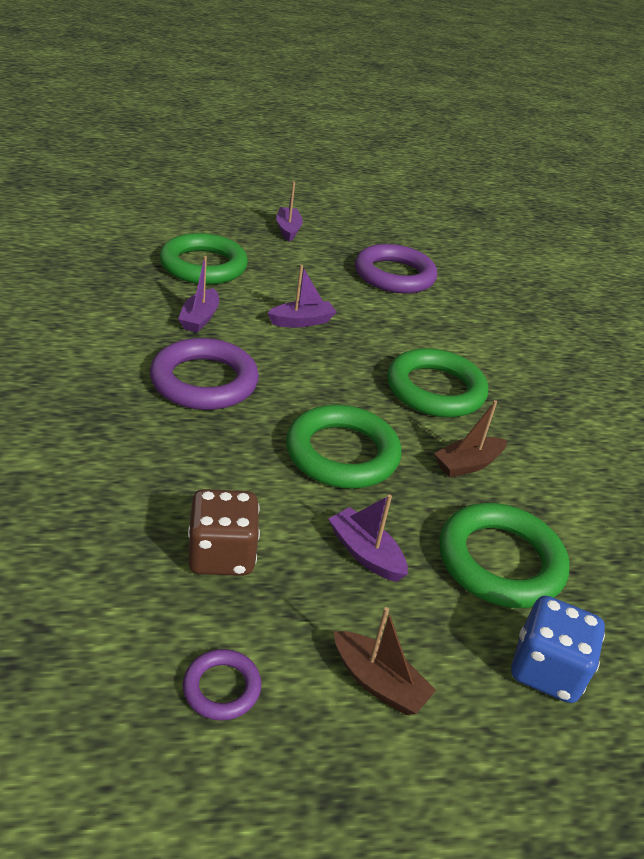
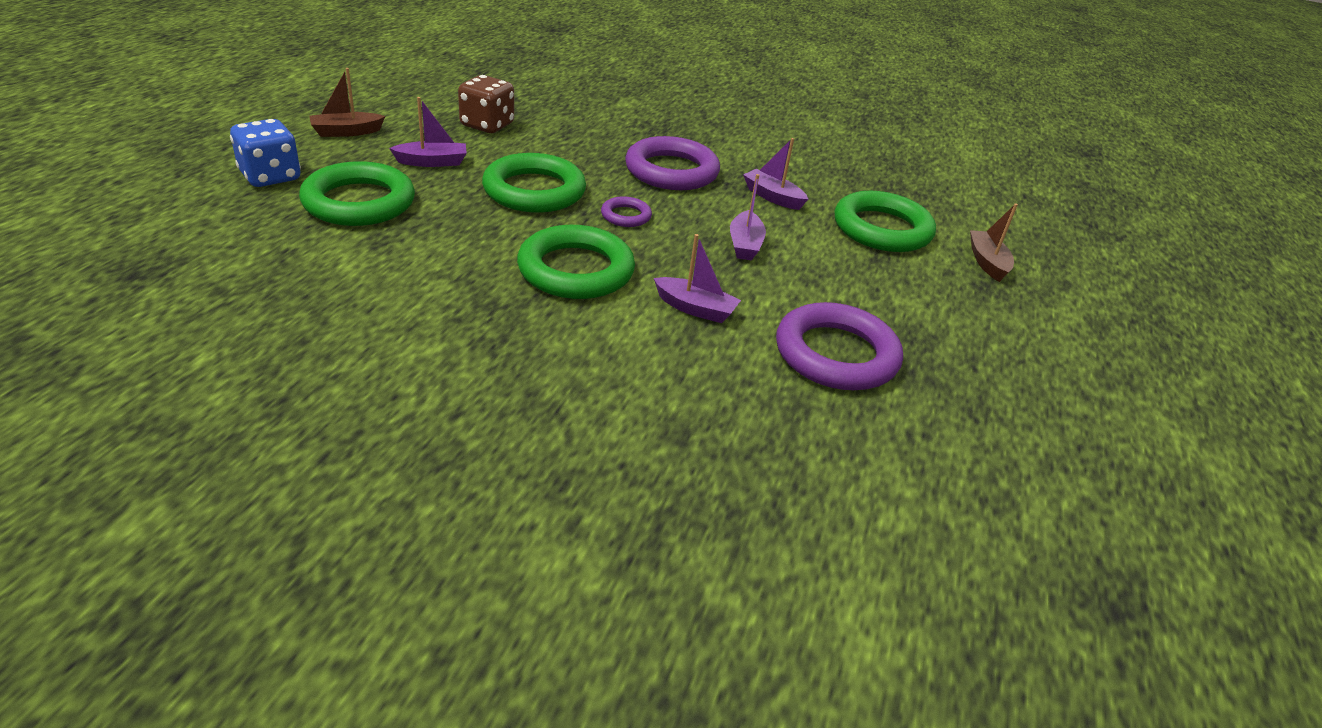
camera: 120 degrees right, 0 degrees up
purple ring [183,649,262,721] -> purple ring moved to [601,196,652,227]
purple boat [276,181,303,242] -> purple boat moved to [654,234,741,323]
brown boat [434,400,507,477] -> brown boat moved to [970,203,1018,282]

